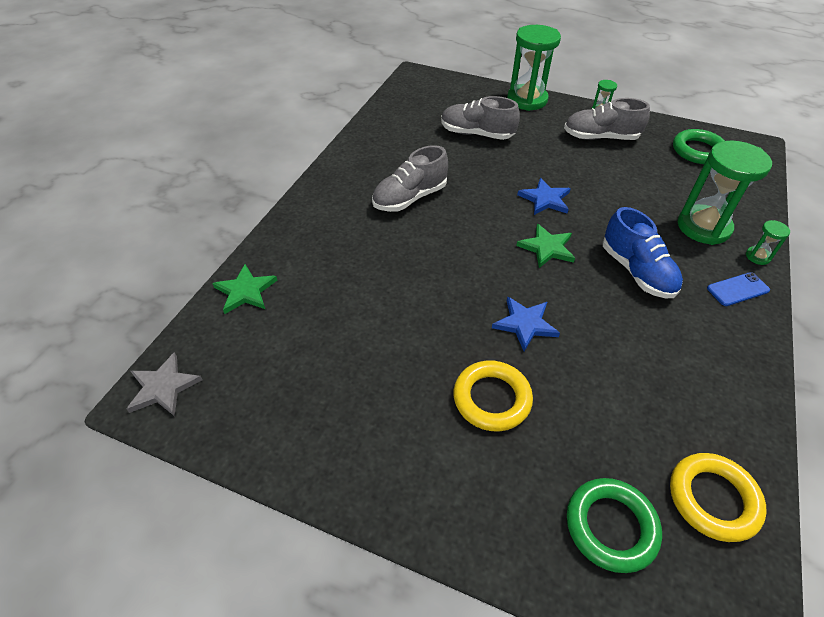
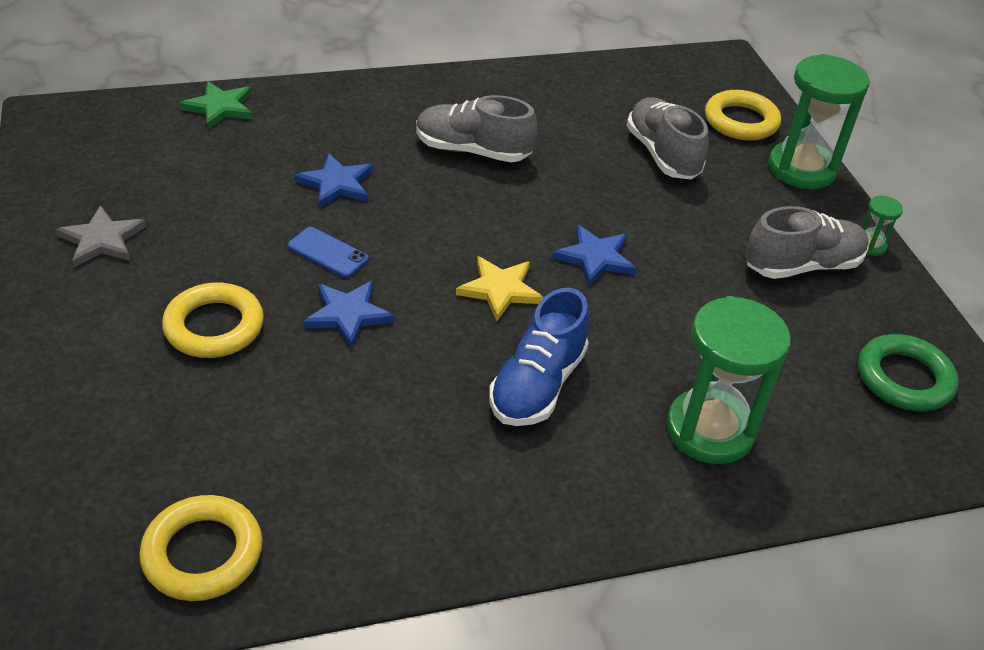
camera: 50 degrees right, 5 degrees down
grey star [127,352,203,416] -> grey star moved to [56,205,146,267]
green star [516,224,575,268] -> yellow star [456,256,544,321]
grey shoe [564,98,650,140] -> grey shoe turned 105 degrees clockwise [745,206,869,279]
green ring [567,478,662,573] -> none
blue phone [707,272,770,306] -> blue phone moved to [288,227,369,278]
green hourglass [746,220,790,265] -> none
none -> blue star [295,153,373,208]
none -> yellow ring [705,90,781,141]

